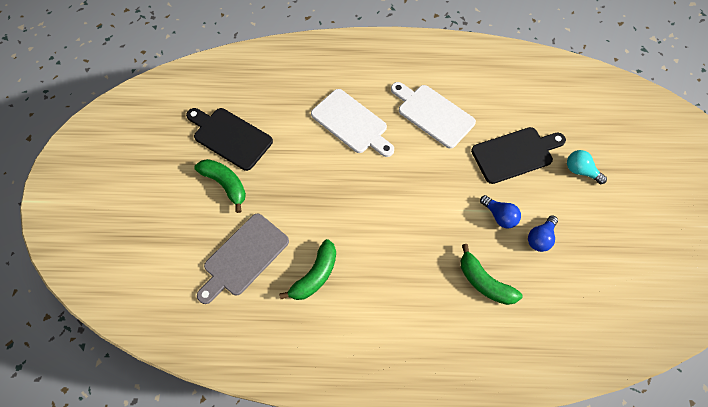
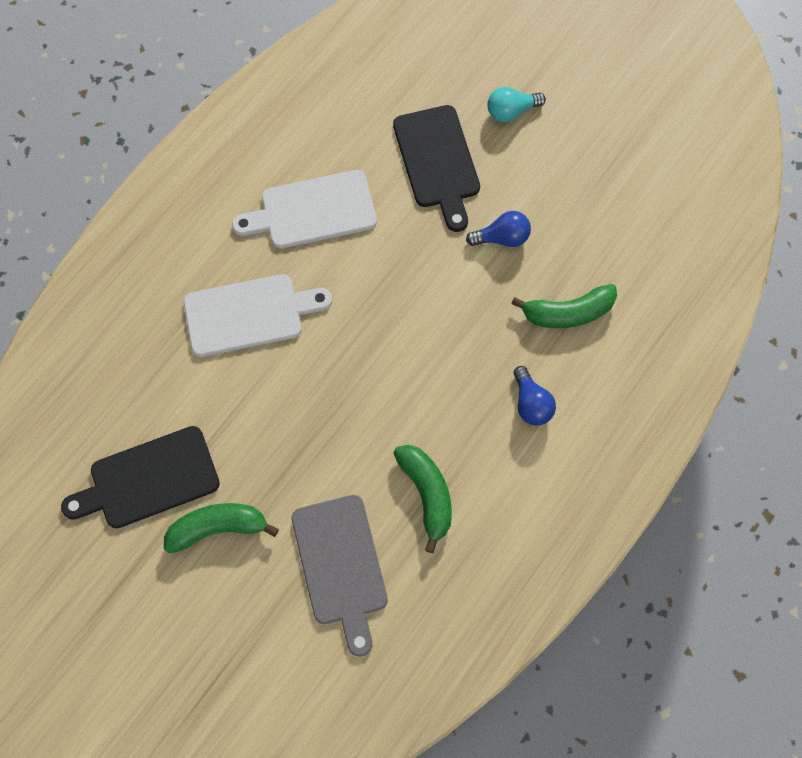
camera: 55 degrees left, 5 degrees up
black cutting board [471,127,566,184] -> black cutting board turned 150 degrees clockwise [393,105,480,232]
blue light bulb [528,215,558,252] -> blue light bulb moved to [513,366,556,426]

